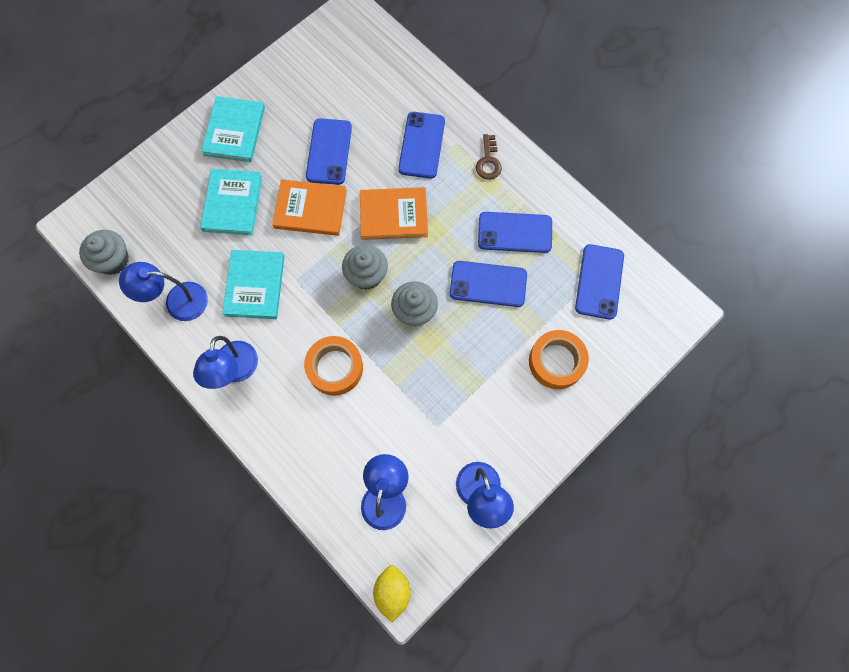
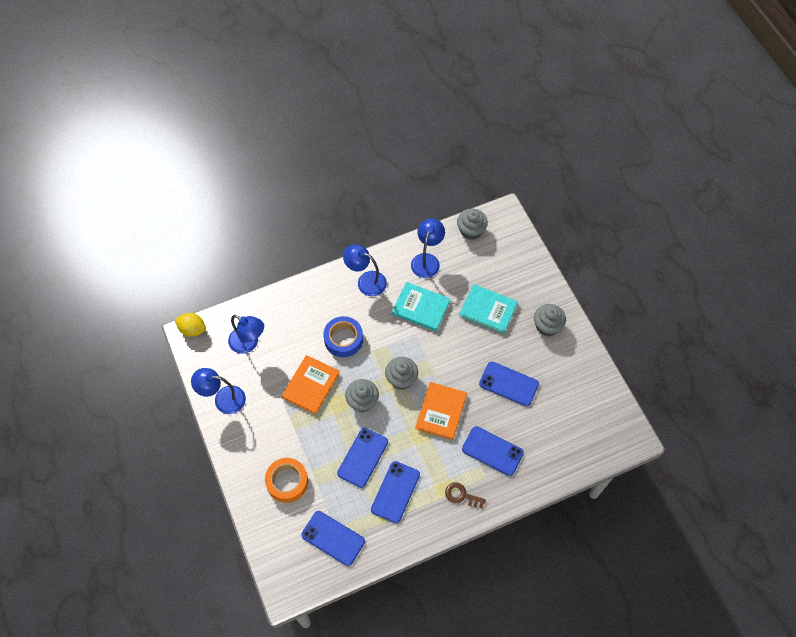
camera: 110 degrees right, 10 degrees down
turquoise book [201,96,265,162] -> grey cupcake [534,304,566,336]
orange book [272,179,347,236] -> orange book moved to [282,355,340,415]
orange tape [304,336,363,396] -> blue tape [323,316,363,357]

